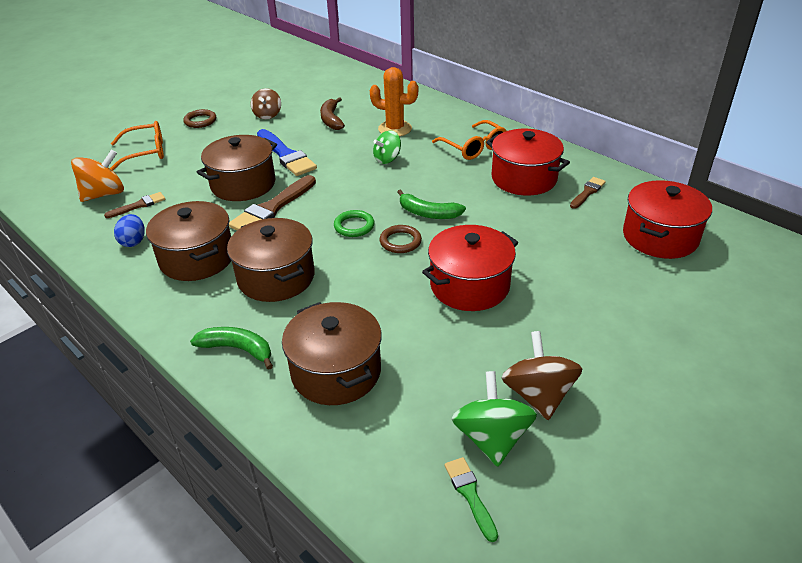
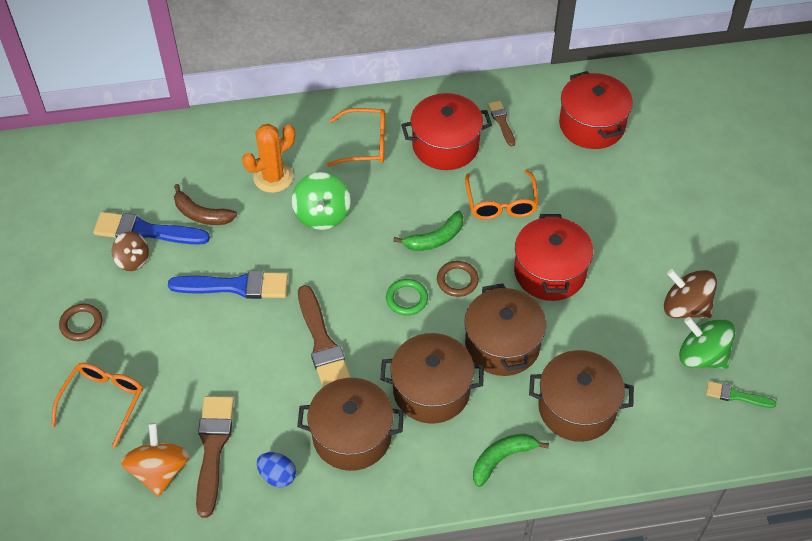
camera: 55 degrees left, 15 degrees up
brown brush [104,192,165,218] -> brown brush [196,396,234,518], size x1.84
brown pot [197,135,277,201] -> brown pot moved to [464,283,546,376]
green spinning top [373,131,401,164] -> green spinning top [292,172,351,230], size x1.51
none -> blue brush [93,212,210,245]
none -> orange glasses [465,170,539,219]

